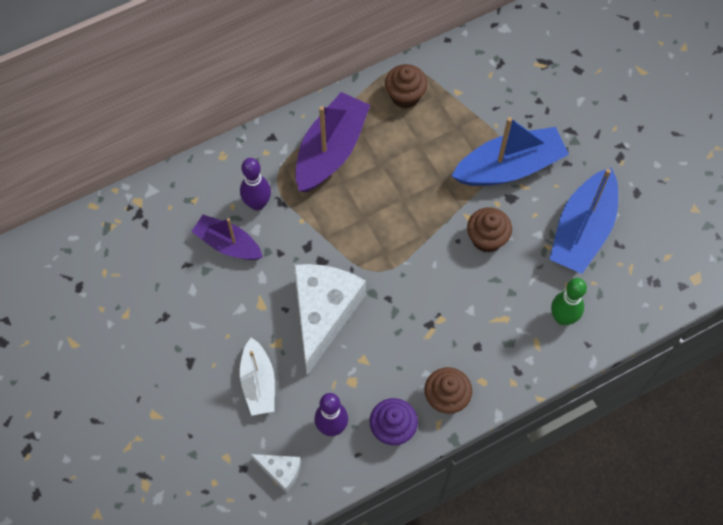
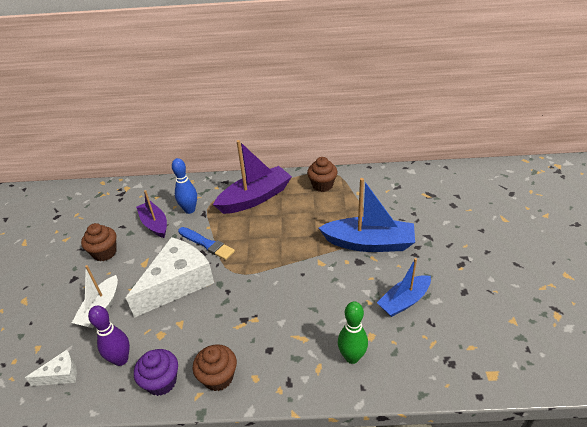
camera: 30 degrees right, 25 degrees down
purple bowling pin [240,158,271,211] -> blue bowling pin [172,158,197,214]
white cheese [250,454,301,493] -> white cheese turned 75 degrees counterclockwise [25,350,77,386]
brown cupcake [467,207,512,253] -> brown cupcake moved to [81,223,117,261]
blue boat [549,167,618,274] -> blue boat [377,258,431,317], size x0.63
none -> blue brush [178,227,235,260]

